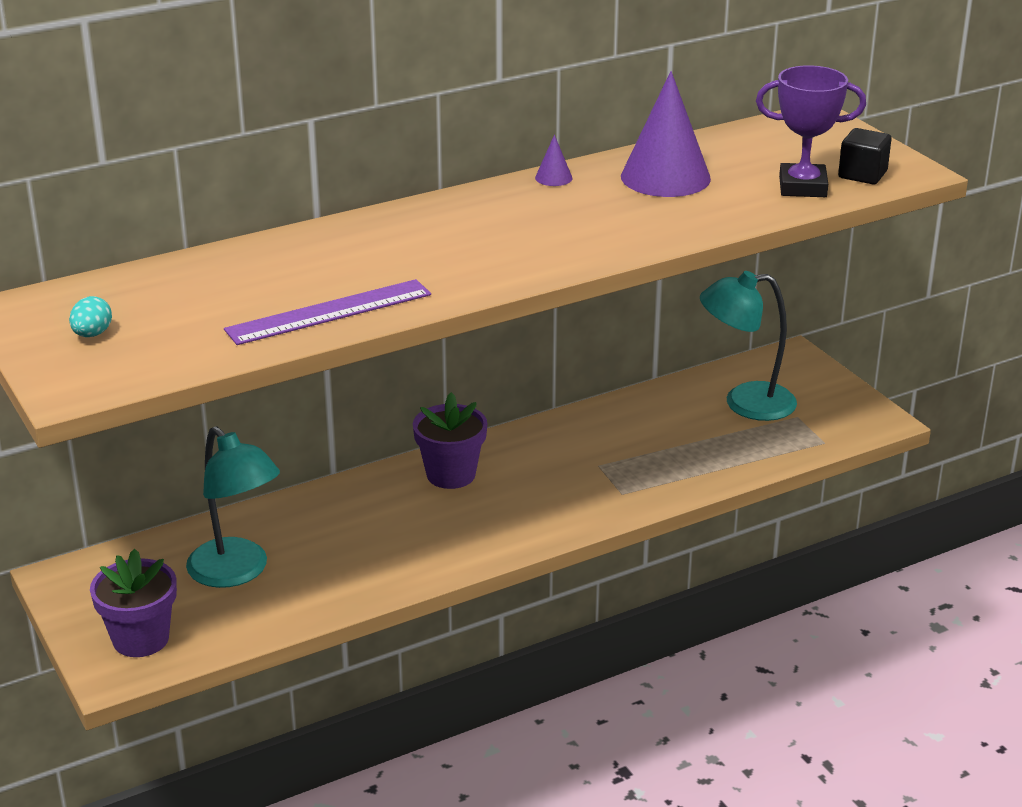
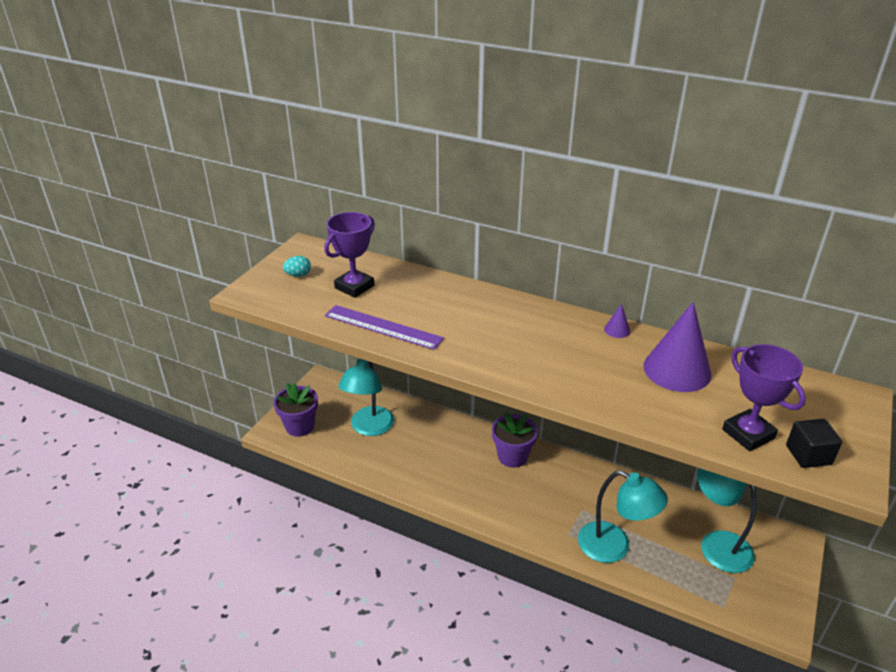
camera: 55 degrees right, 5 degrees up
none -> purple trophy [324,212,375,298]
none -> turquoise lamp [578,470,668,563]

